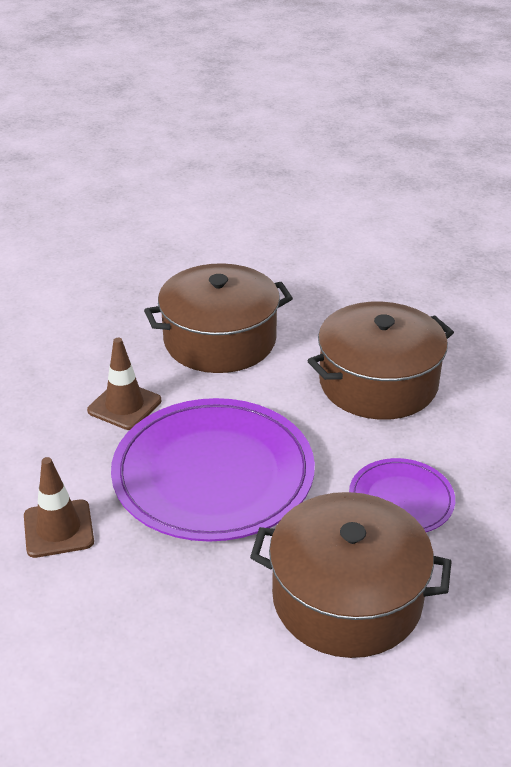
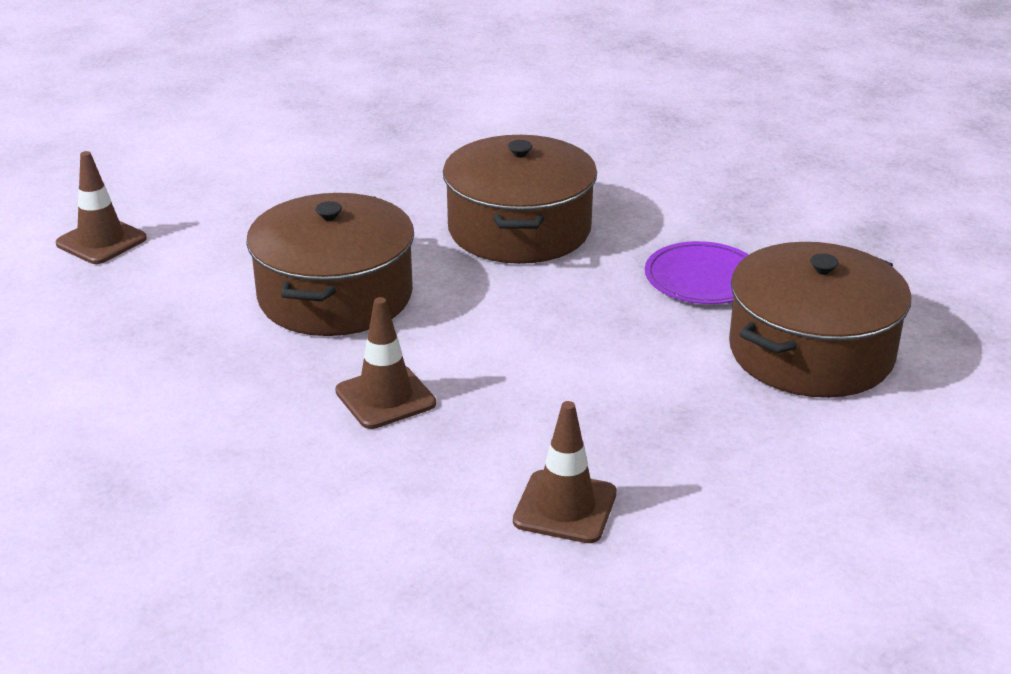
camera: 60 degrees left, 5 degrees down
purple plate [111,398,315,542] -> none
none -> brown traffic cone [55,151,147,264]

